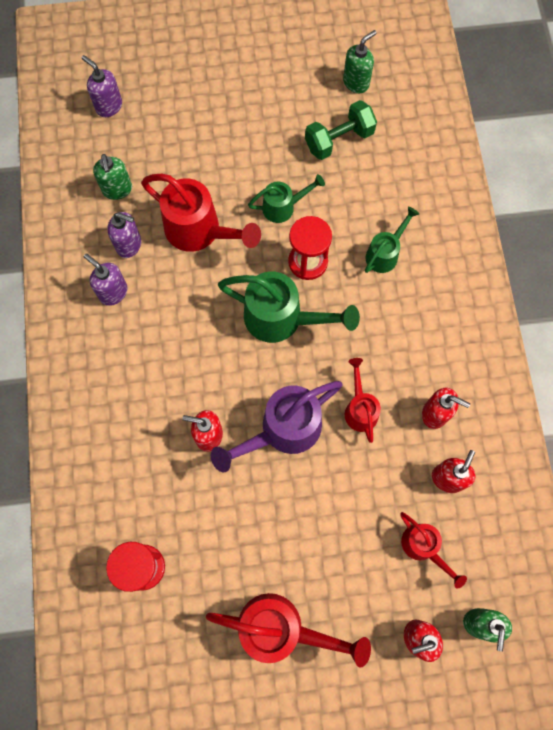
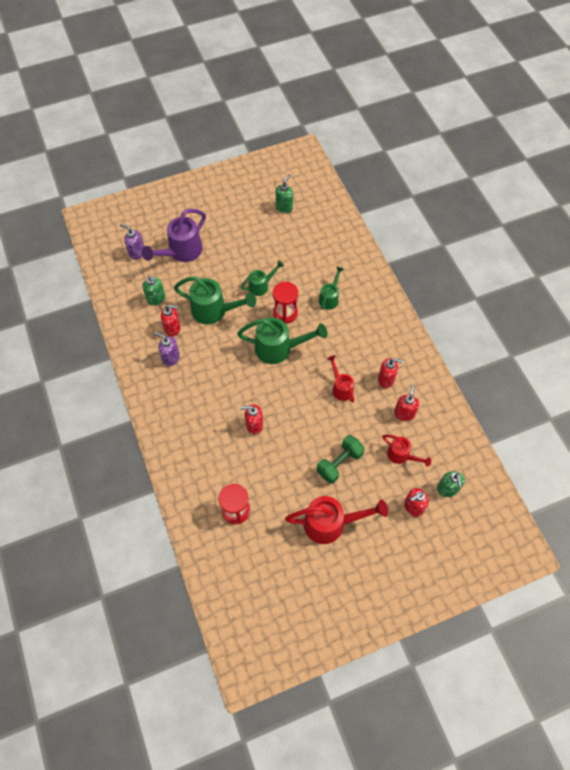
camera: 15 degrees left, 10 degrees down
purple soap dispenser [107,212,141,258] -> red soap dispenser [161,305,181,337]
red watering can [141,174,261,252] -> green watering can [174,276,256,324]
purple watering can [211,381,342,472] -> purple watering can moved to [142,209,206,262]
green dumbbell [305,100,377,160] -> green dumbbell moved to [317,435,365,484]

